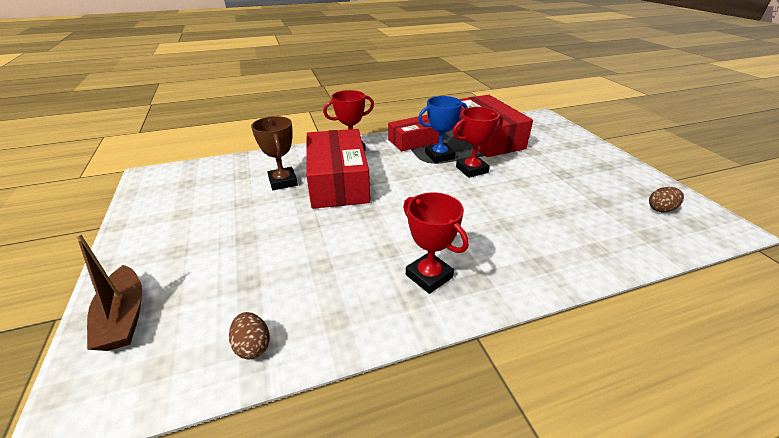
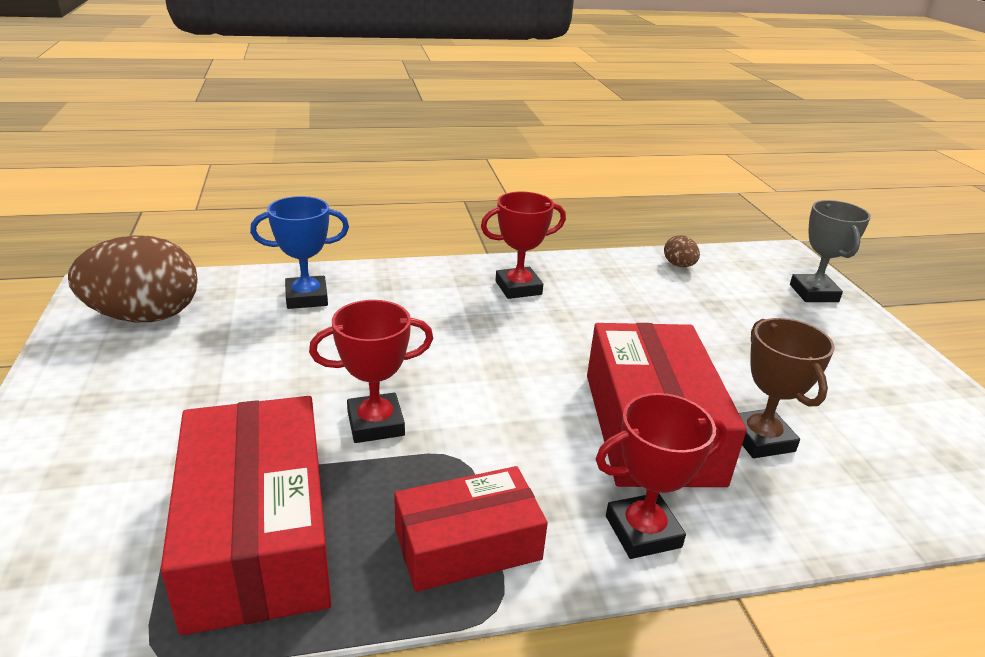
camera: 175 degrees left, 5 degrees down
brown boat [76,234,142,351] -> grey trophy [790,200,871,302]
red trophy [403,192,469,294] -> red trophy turned 75 degrees counterclockwise [481,191,566,299]
blue trophy [418,96,468,163] -> blue trophy moved to [250,196,349,309]
brown egg [649,187,684,213] -> brown egg [68,235,198,322], size x2.28

